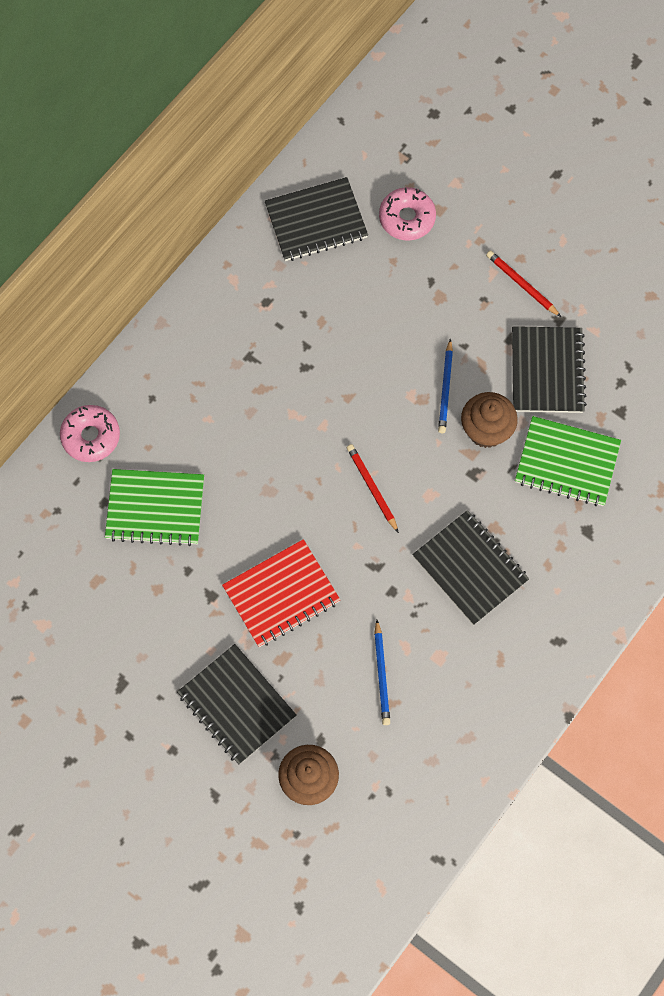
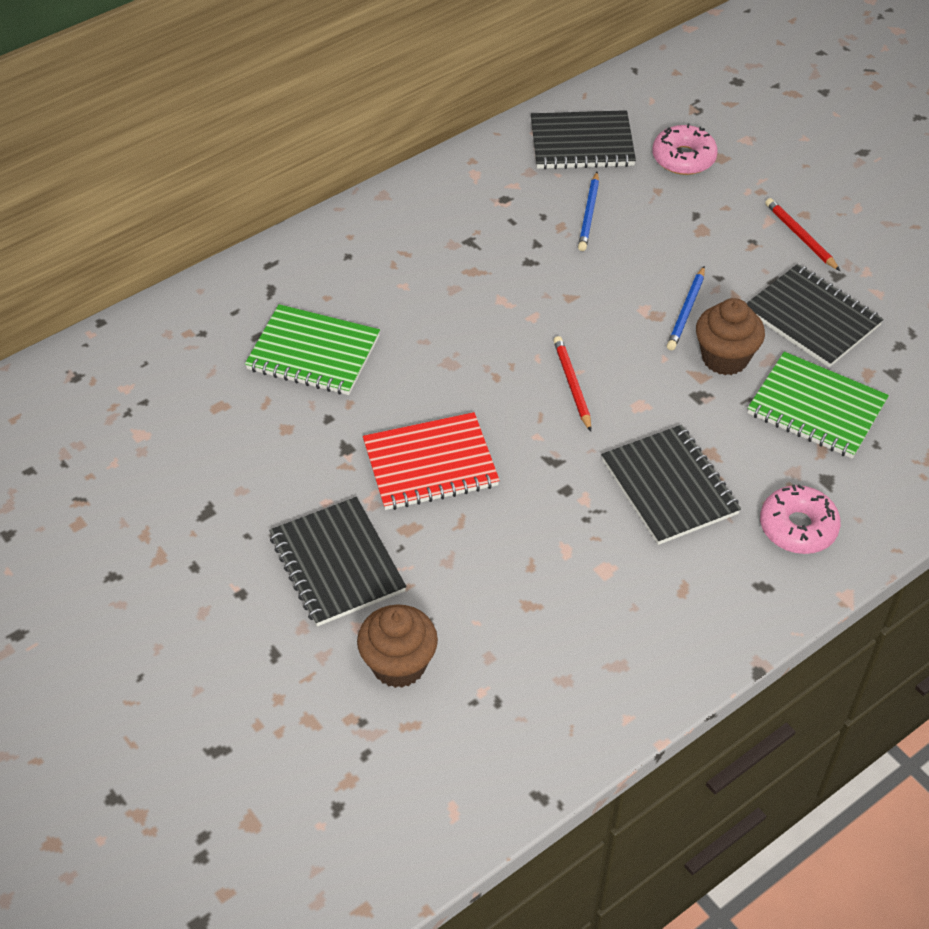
camera: 15 degrees right, 20 degrees down
pink donut [60,405,120,462] -> pink donut moved to [760,485,841,554]
blue pencil [374,620,390,725] -> blue pencil moved to [578,172,599,251]
black notebook [512,326,587,413] -> black notebook turned 60 degrees counterclockwise [746,264,883,367]

